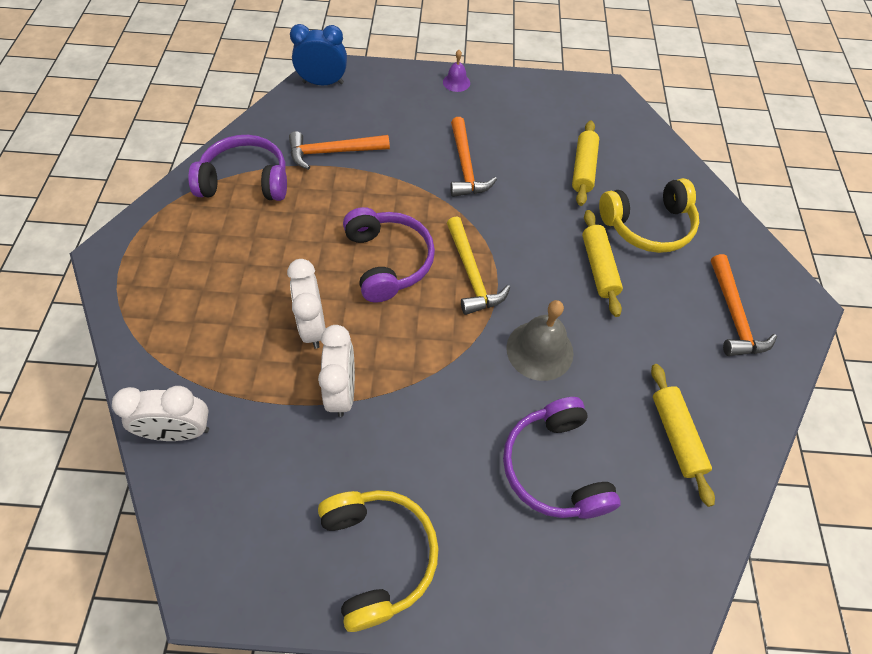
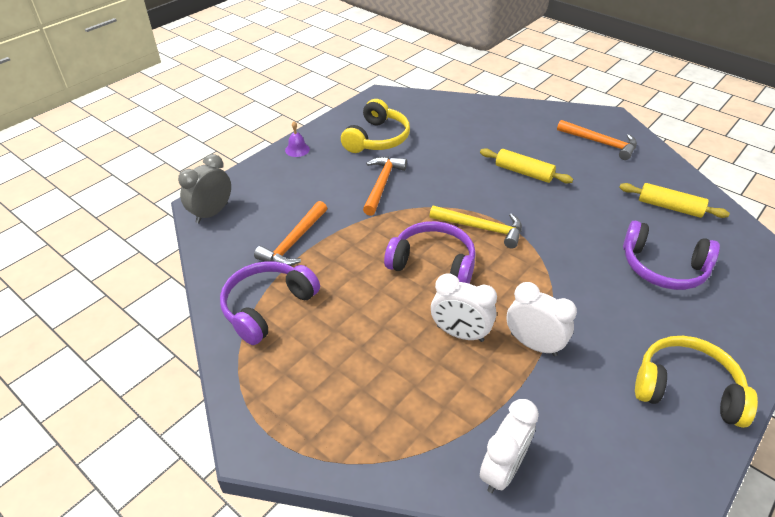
camera: 50 degrees left, 15 degrees down
blue clock [290,24,347,85] -> grey clock [178,154,231,223]
orange hammer [450,117,497,197] -> orange hammer turned 105 degrees counterclockwise [363,157,407,216]
grey bell [506,300,574,381] -> none
yellow rolling pin [572,120,599,206] -> none
yellow headphones [599,178,699,253] -> yellow headphones moved to [341,99,410,153]

